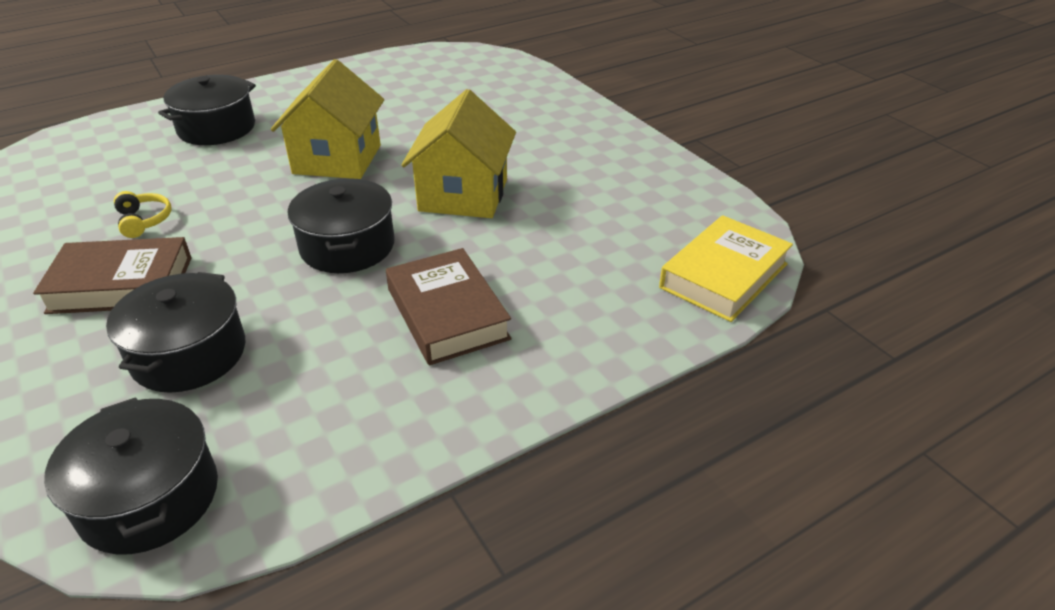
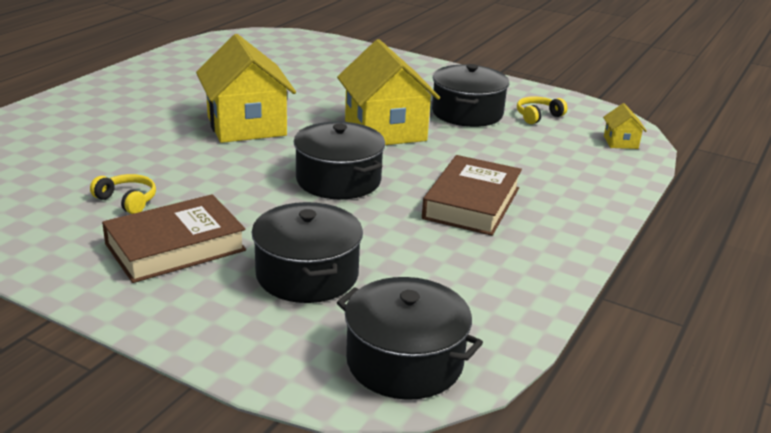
camera: 30 degrees left, 10 degrees down
black pot [158,75,256,145] -> black pot moved to [432,64,509,127]
brown book [386,248,512,365] -> brown book turned 75 degrees clockwise [422,155,522,236]
yellow book [659,215,793,322] -> yellow house [603,103,647,149]
none -> yellow headphones [517,96,568,124]

